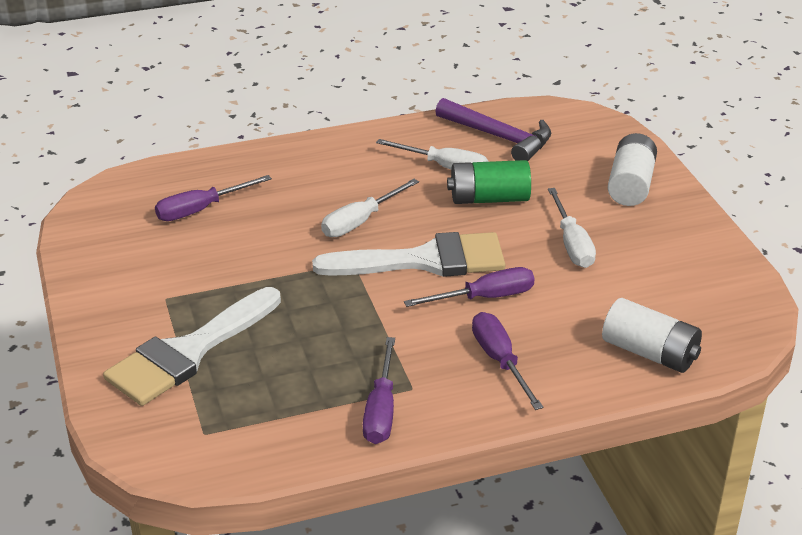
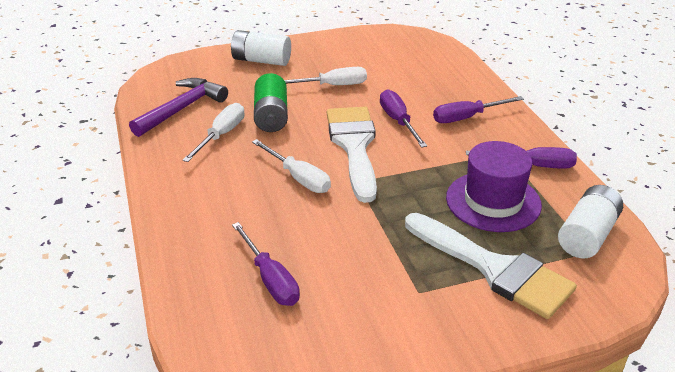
camera: 90 degrees left, 0 degrees up
white battery [602,298,702,373] -> white battery moved to [558,185,623,258]
none -> purple hat [446,141,542,232]

